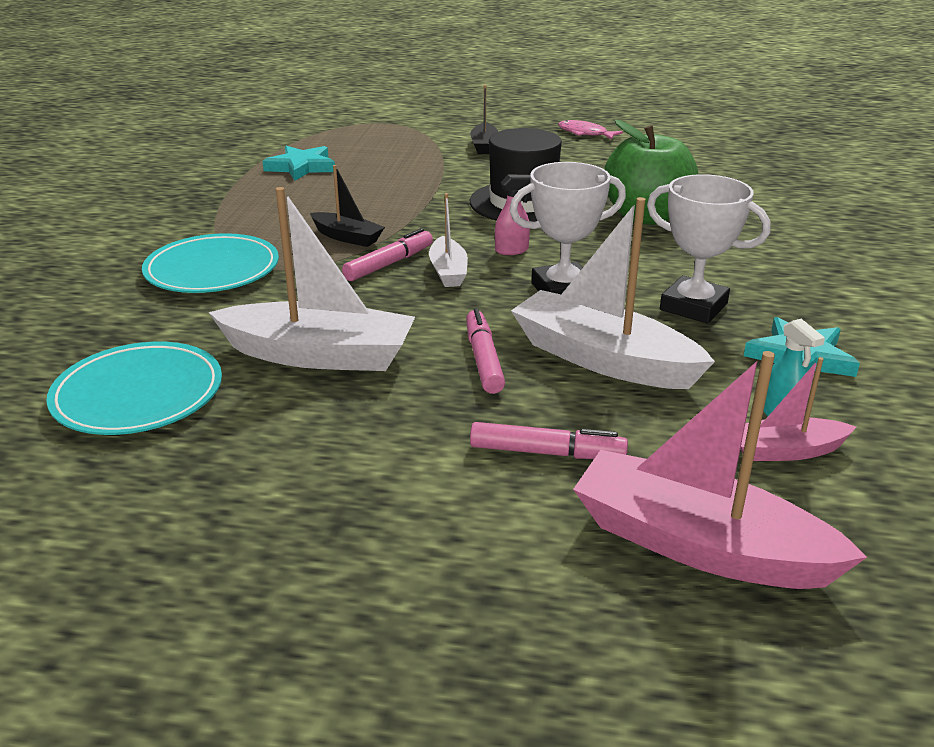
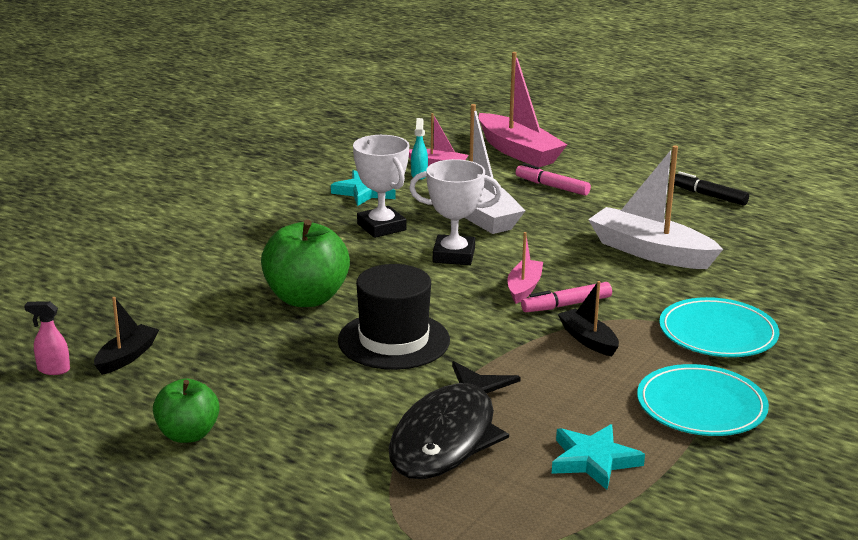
camera: 155 degrees left, 5 degrees down
turquoise plate [46,342,222,435] -> turquoise plate moved to [637,364,769,436]
white boat [429,193,468,287] -> pink boat [507,232,543,304]
pink marker [466,308,505,394] -> none
black boat [470,85,498,154] -> black boat moved to [94,297,159,375]
pink spray bottle [495,175,530,255] -> pink spray bottle moved to [24,301,70,375]
pink fish [558,120,623,140] -> green apple [153,378,220,443]
none -> black fish [389,361,521,479]
none -> black marker [674,171,749,206]

